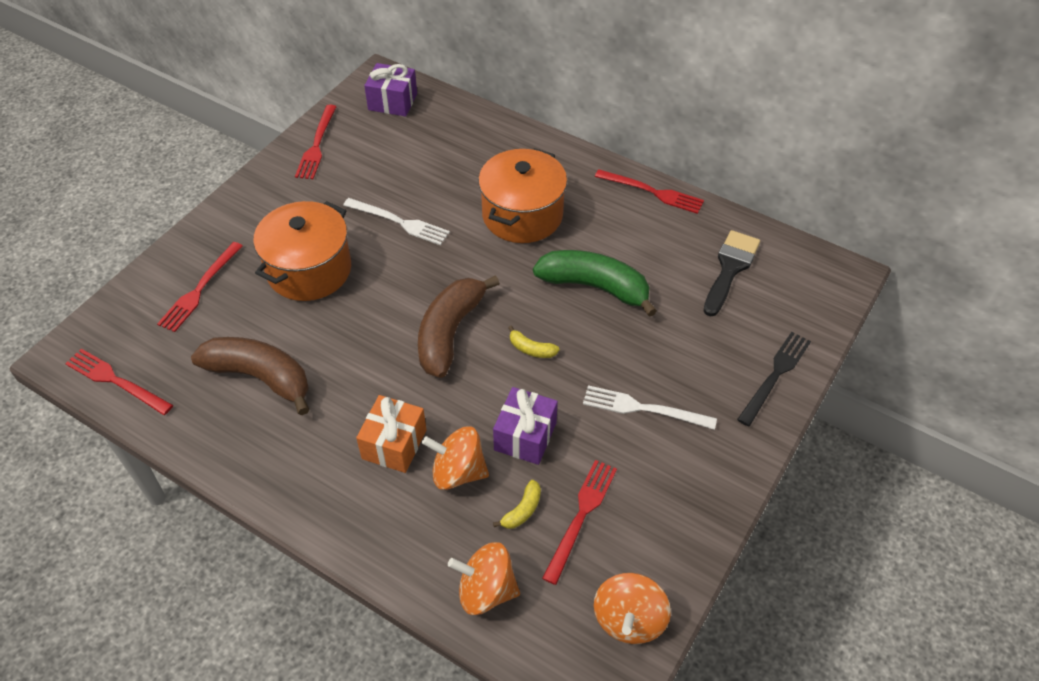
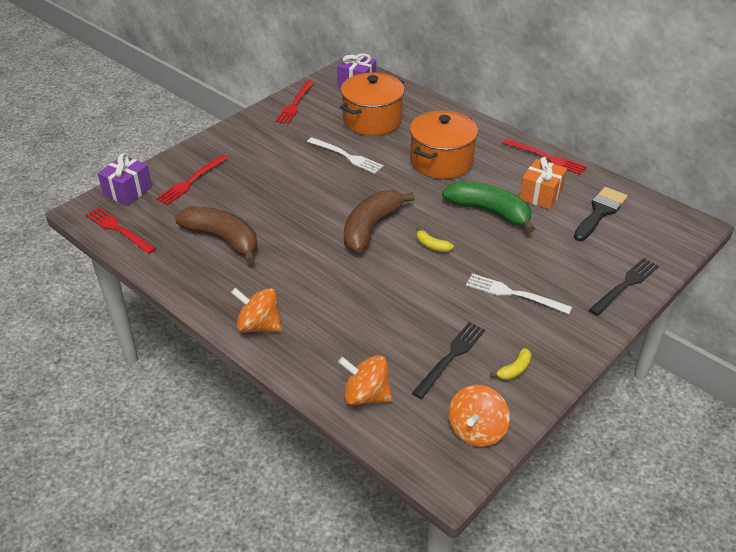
camera: 10 degrees right, 10 degrees down
orange pot [253,201,351,301] -> orange pot moved to [340,73,405,136]
orange gift [356,395,427,473] -> orange gift moved to [519,157,567,210]
orange spinning top [422,427,489,490] -> orange spinning top moved to [231,288,282,332]
purple gift [493,387,558,465] -> purple gift moved to [98,153,152,206]
yellow banana [493,480,541,529] -> yellow banana moved to [491,348,532,380]
red fork [542,460,617,585] -> black fork [412,322,485,399]

